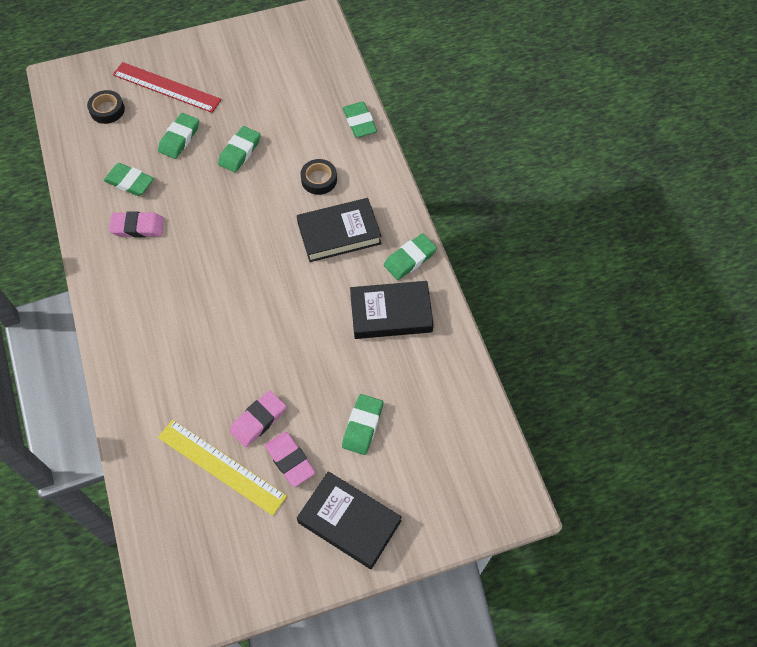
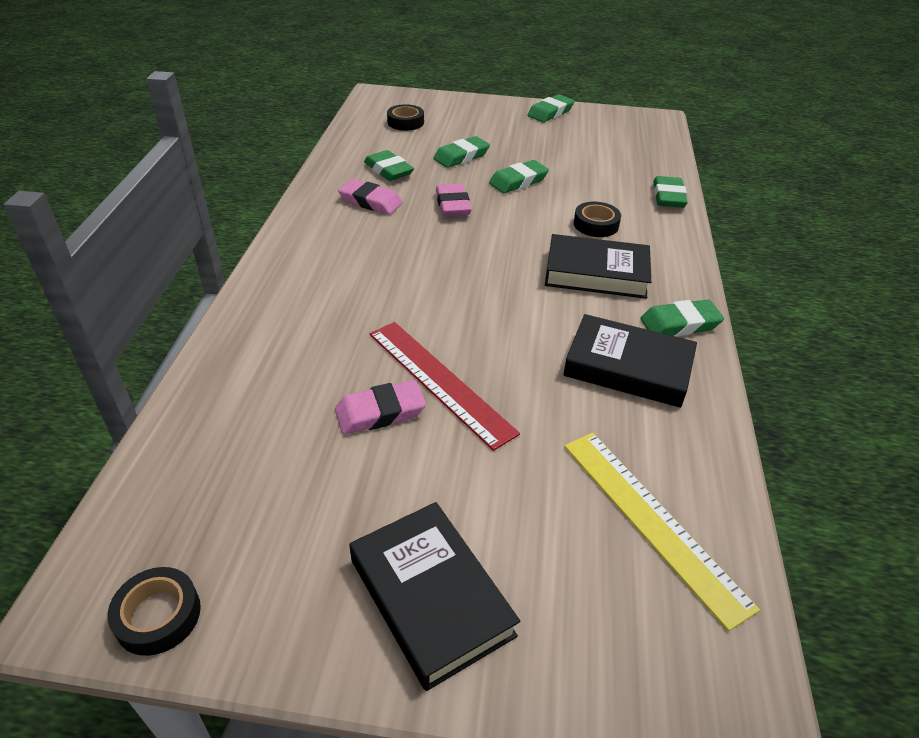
camera: 25 degrees right, 20 degrees down
red ruler [113,62,222,113] -> red ruler moved to [369,322,520,451]
yellow ruler [158,419,287,516] -> yellow ruler moved to [564,433,760,631]
pink eraser [264,432,316,487] -> pink eraser moved to [436,184,472,216]
green eraser [342,394,383,455] -> green eraser moved to [527,94,575,122]
none -> black tape [107,567,201,656]

